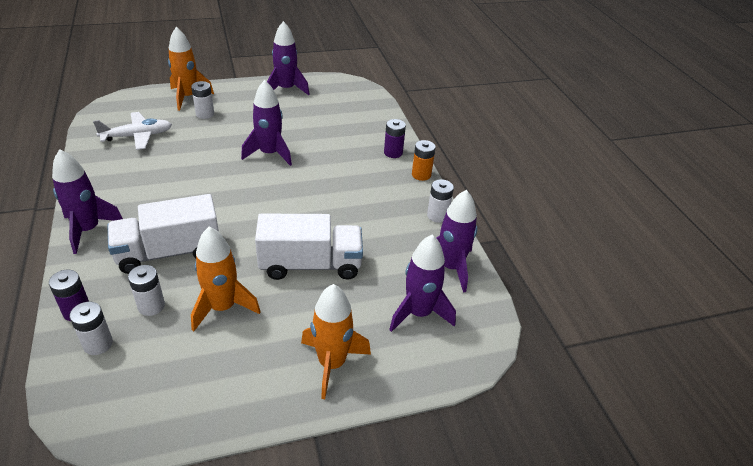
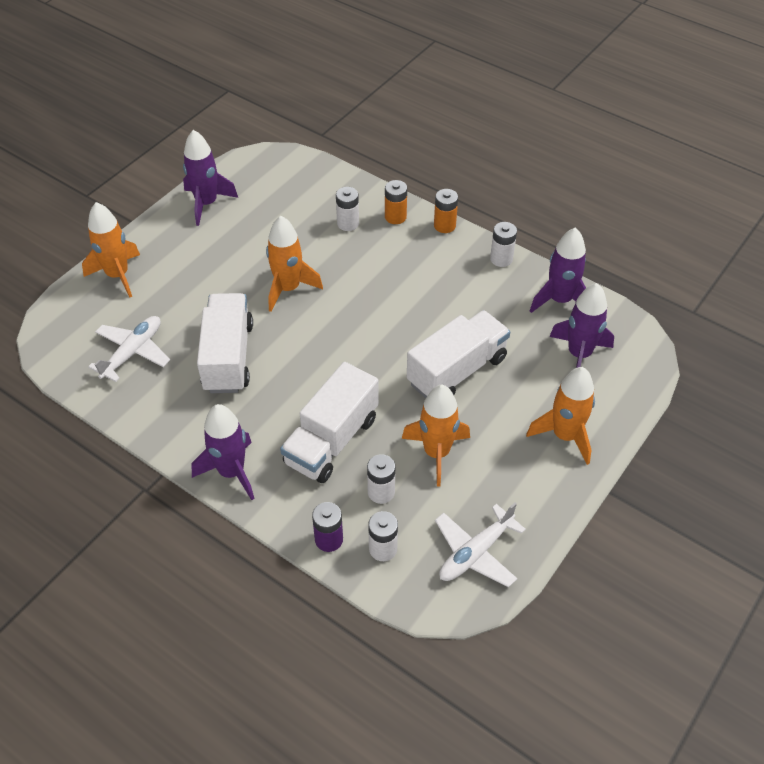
camera: 35 degrees left, 10 degrees up
white battery [191,81,214,119] -> white battery moved to [336,187,359,231]
purple rocket [241,80,292,166] -> orange rocket [266,216,323,312]
purple battery [384,119,406,158] -> orange battery [385,180,407,224]
none -> white truck [197,293,253,393]
none -> white plane [435,503,526,587]

